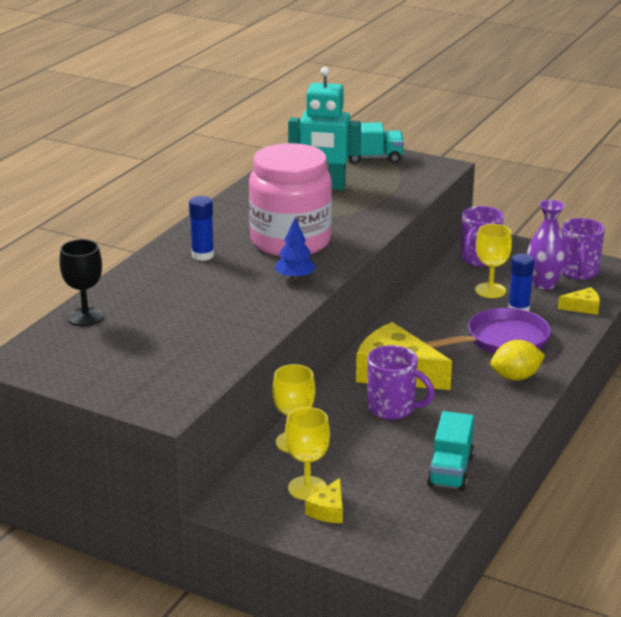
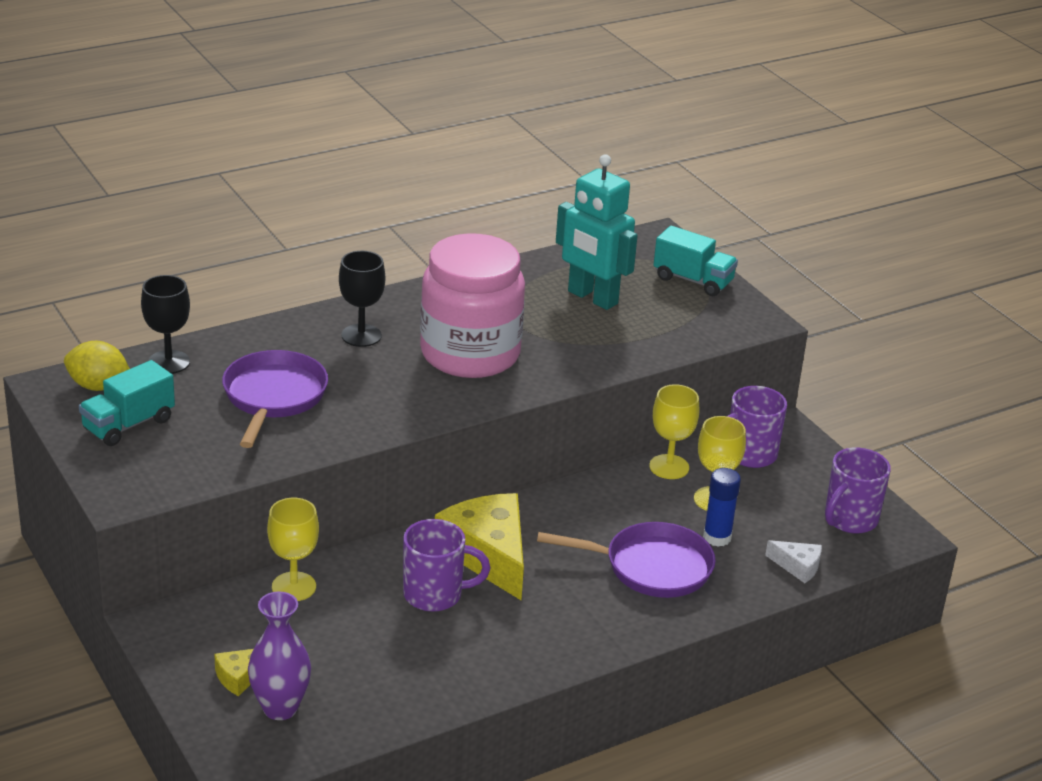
camera: 30 degrees right, 5 degrees up
blue glue stick [189,196,214,261] -> black goblet [339,251,385,347]
blue tree [275,218,316,280] -> none
yellow goblet [285,407,330,500] -> yellow goblet moved to [649,384,699,479]
purple mug [367,345,435,420] -> purple mug turned 60 degrees counterclockwise [403,519,490,612]
turquoise truck [427,411,474,491] -> turquoise truck moved to [79,360,175,446]
yellow lemon [490,340,545,381] -> yellow lemon moved to [64,341,130,391]
purple vase [527,200,568,290] -> purple vase moved to [248,592,311,720]
yellow cheese [558,287,600,315] -> white cheese [765,540,822,583]
none -> purple pan [222,350,328,448]

